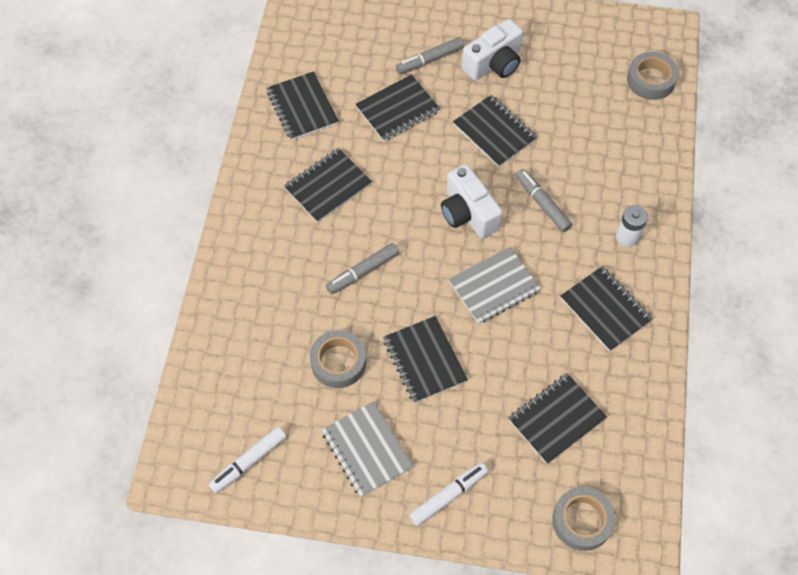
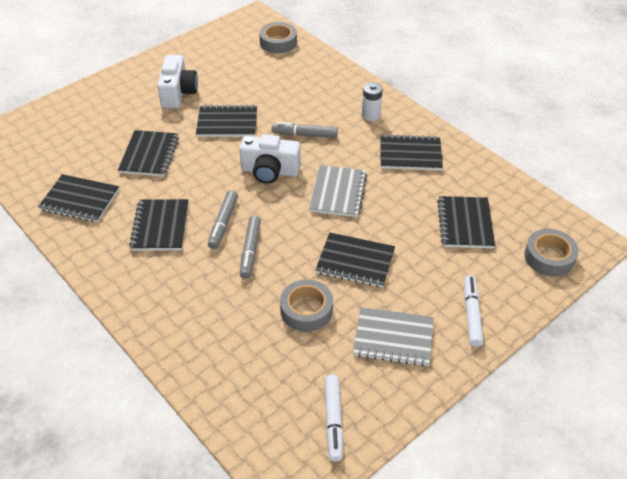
camera: 50 degrees left, 15 degrees down
grey marker [396,37,464,74] -> grey marker moved to [208,190,238,249]

